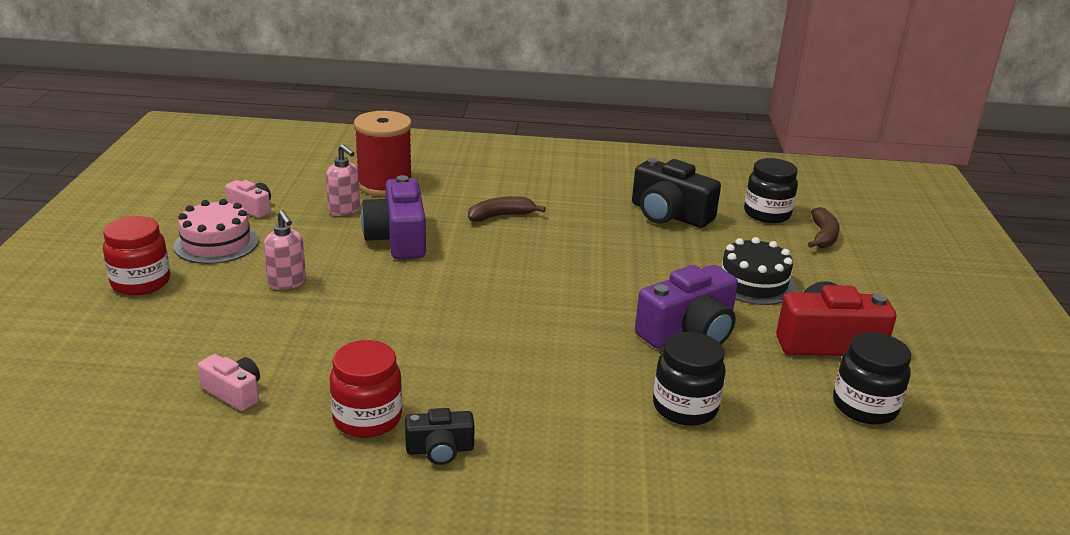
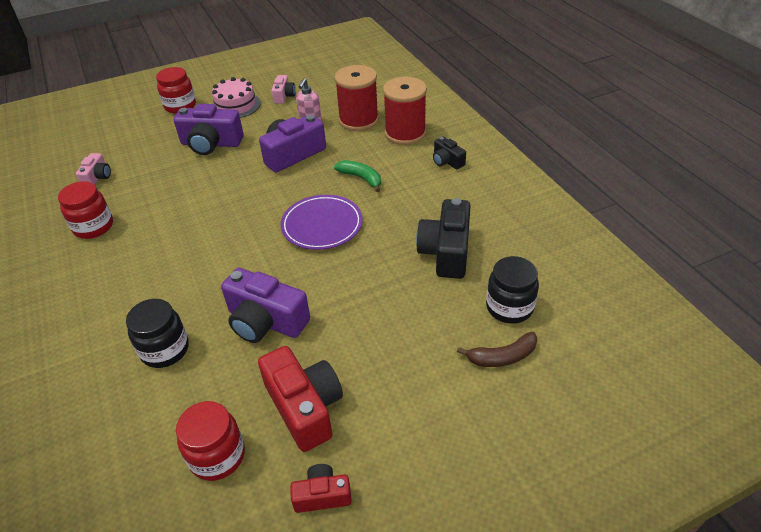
camera: 65 degrees right, 15 degrees up
pink soap dispenser [264,210,306,290] -> purple camera [174,104,244,155]
black camera [405,408,475,465] -> black camera moved to [433,137,466,169]
brown banana [468,196,546,222] -> green banana [334,160,381,192]
black cake [719,237,796,305] -> none
black jar [833,332,911,425] -> red jar [176,401,245,481]
none -> purple plate [280,195,363,250]
none -> red camera [290,464,352,513]
none -> red spool [383,77,427,145]

